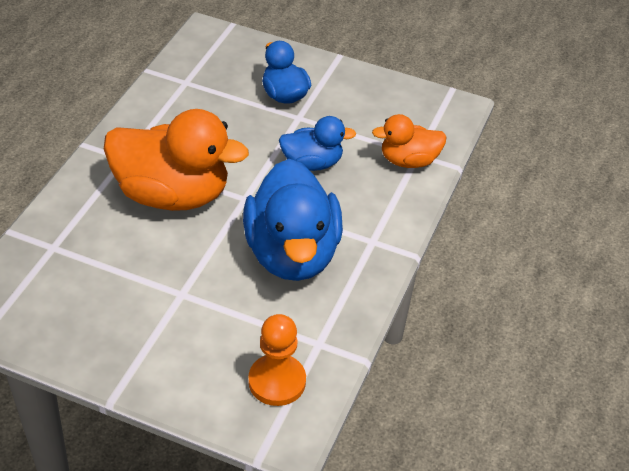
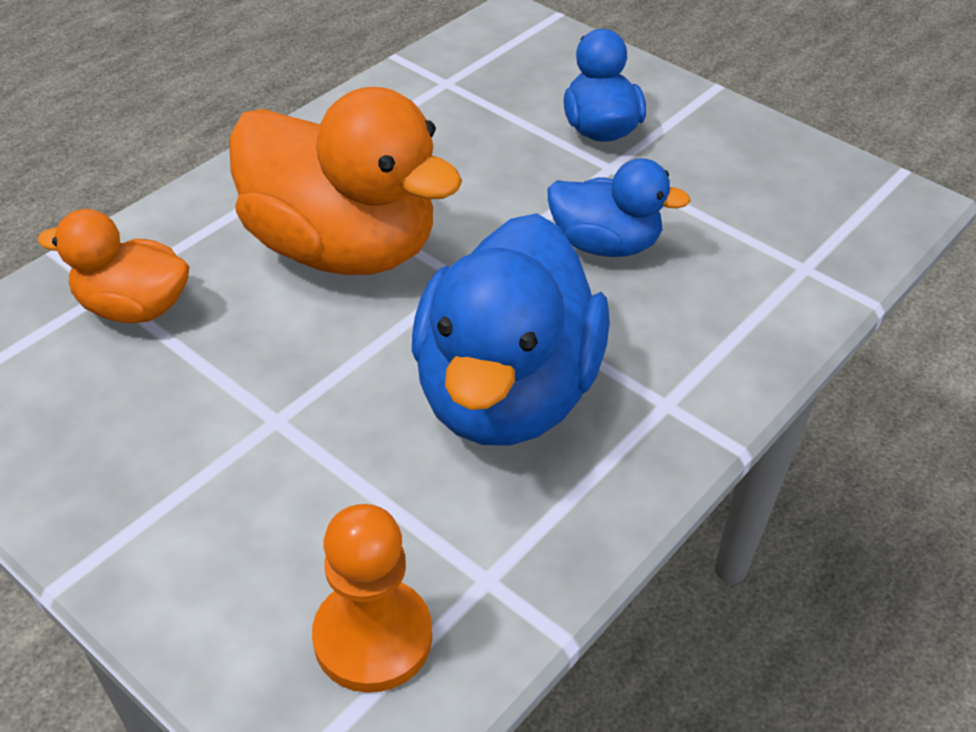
camera: 20 degrees right, 0 degrees up
orange duck [372,114,446,168] -> orange duck moved to [38,209,190,323]

